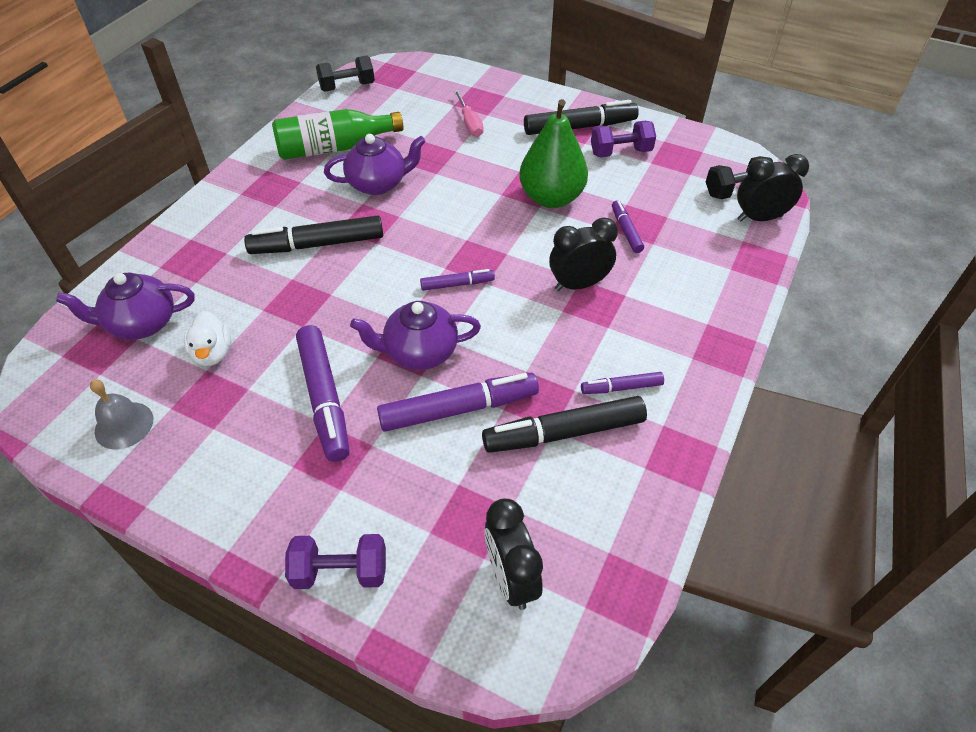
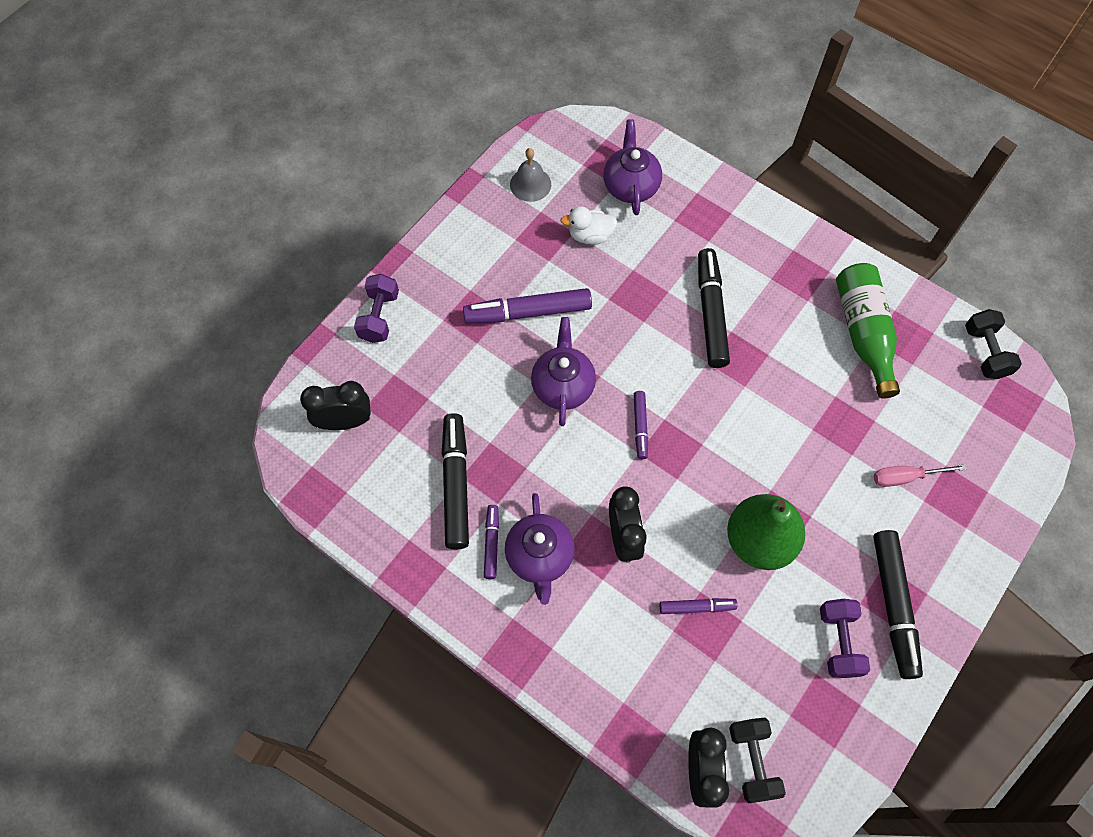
camera: 100 degrees right, 15 degrees up
purple teapot [324,134,426,195] -> purple teapot moved to [505,493,575,605]
purple marker [377,373,539,432] -> none

